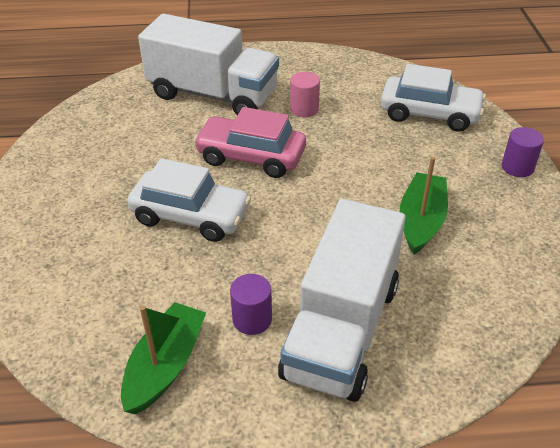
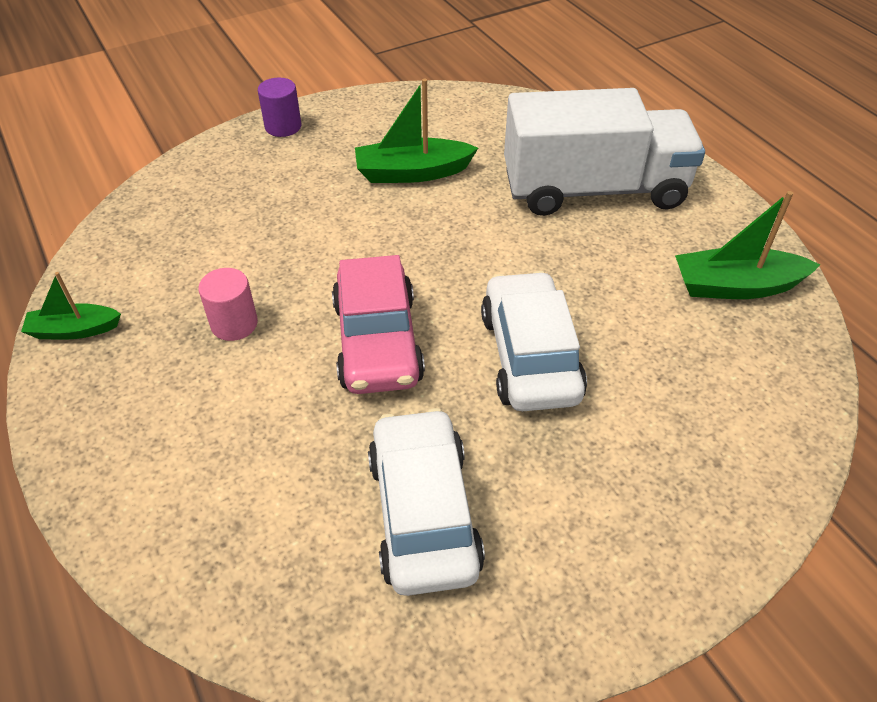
camera: 115 degrees left, 5 degrees up
white truck [138,14,279,115] -> none
purple cylinder [230,274,272,335] -> none
white car [381,64,486,132] -> white car moved to [368,408,485,596]
none -> green boat [21,272,121,339]

